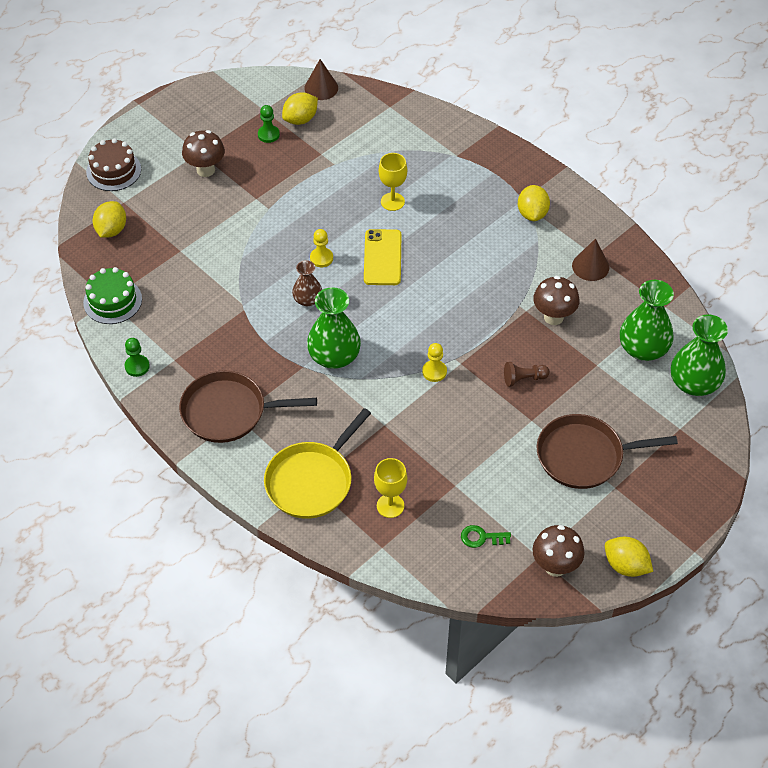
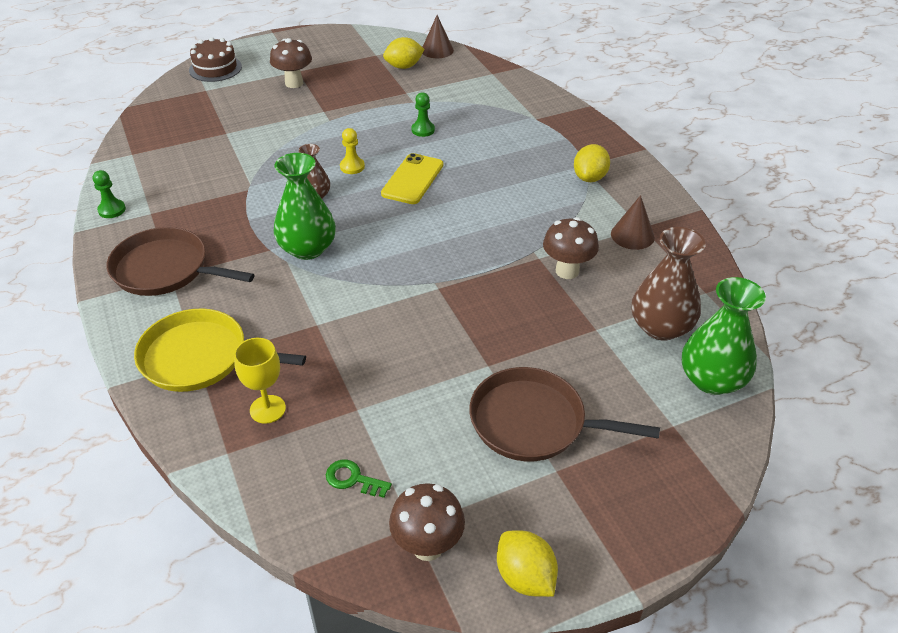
camera: 20 degrees right, 10 degrees down
green cake [83,267,142,324] -> none
yellow lemon [93,201,126,238] -> none
green pawn [258,105,280,143] -> green pawn moved to [411,92,435,137]
yellow pan [264,408,371,519] -> yellow pan turned 45 degrees clockwise [134,308,306,392]
yellow goblet [379,153,407,211] -> none
yellow pawn [422,343,447,382] -> none
brown pawn [504,362,550,387] -> none
green vase [620,280,674,361] -> brown vase [632,227,706,340]

